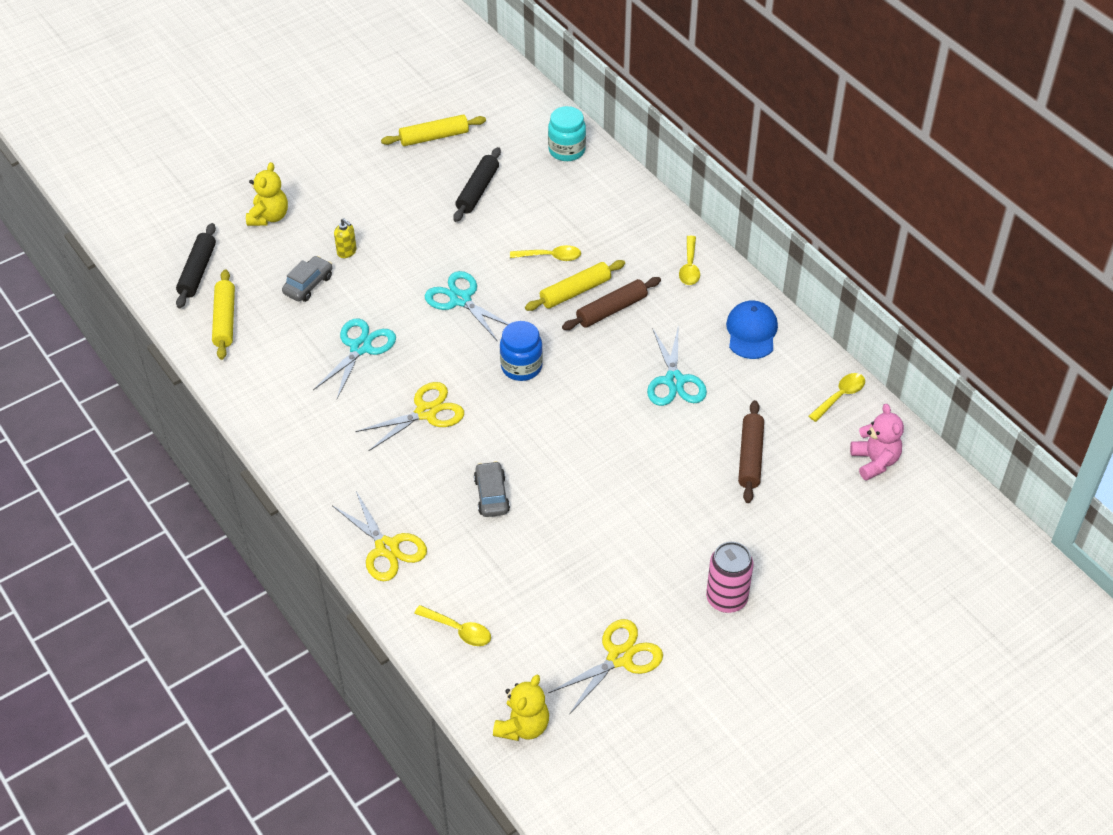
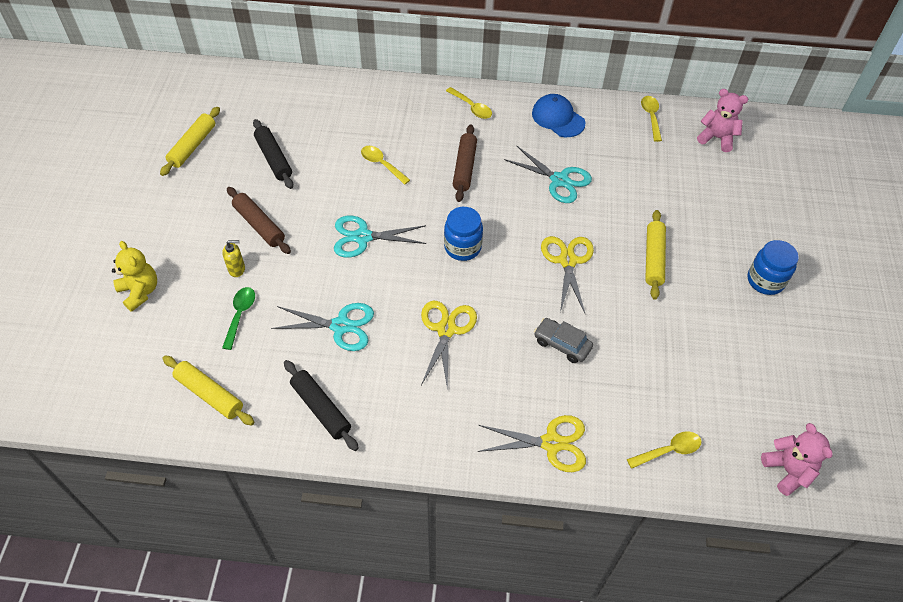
camera: 50 degrees left, 5 degrees up
black rolling pin [176,223,216,308] -> black rolling pin moved to [284,360,359,451]
grey car [282,256,332,302] -> green spoon [222,287,255,350]
turquoise scissors [313,318,396,399] -> turquoise scissors turned 120 degrees clockwise [271,303,374,351]
yellow teddy bear [493,675,549,741] -> pink teddy bear [761,423,833,496]
yellow spoon [510,245,581,261] -> yellow spoon turned 90 degrees counterclockwise [361,146,410,185]
yellow rolling pin [525,260,625,311] -> yellow rolling pin moved to [645,210,666,300]
turquoise jar [548,106,586,161] -> none
yellow scissors [549,619,663,715] -> yellow scissors moved to [541,236,594,313]
pink can [706,542,753,613] -> blue jar [748,240,799,295]
brown rolling pin [738,400,764,503] -> brown rolling pin moved to [227,187,291,254]

